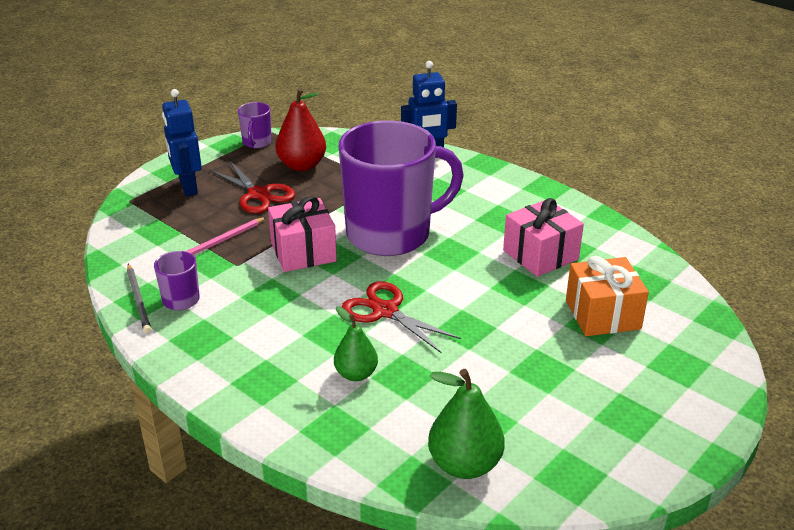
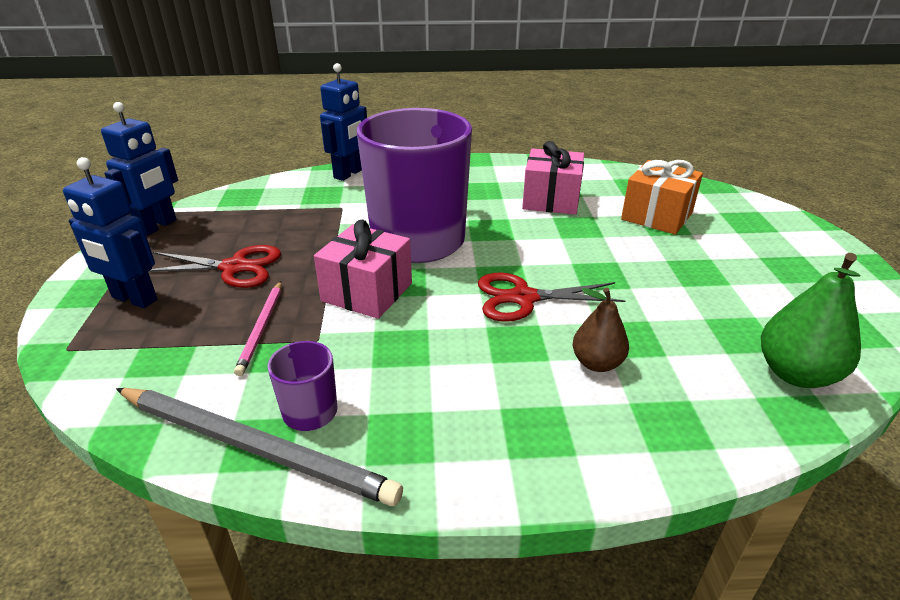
camera: 45 degrees left, 0 degrees up
grey pencil [127,264,151,333] -> grey pencil [116,388,403,506], size x1.86
purple mug [238,102,272,148] -> blue robot [101,102,178,236]
red pear [276,88,326,171] -> none
green pear [334,306,378,381] -> brown pear [573,288,629,372]

